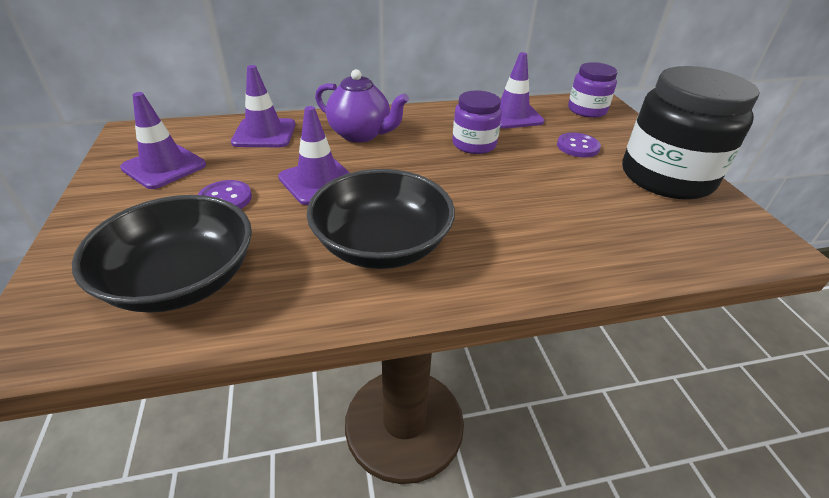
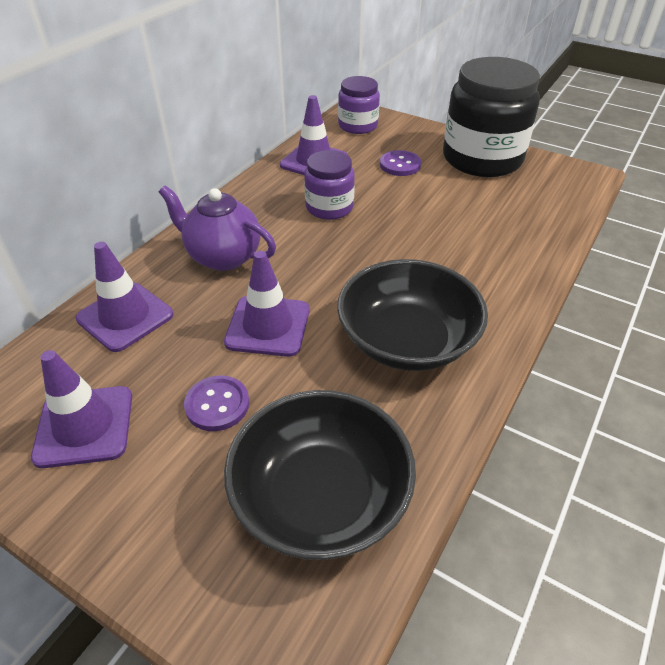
camera: 45 degrees left, 5 degrees up
purple teapot [315,69,409,143] -> purple teapot turned 135 degrees counterclockwise [159,185,276,271]

